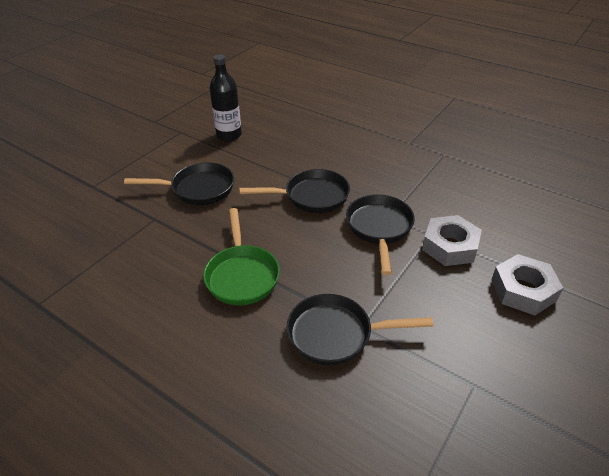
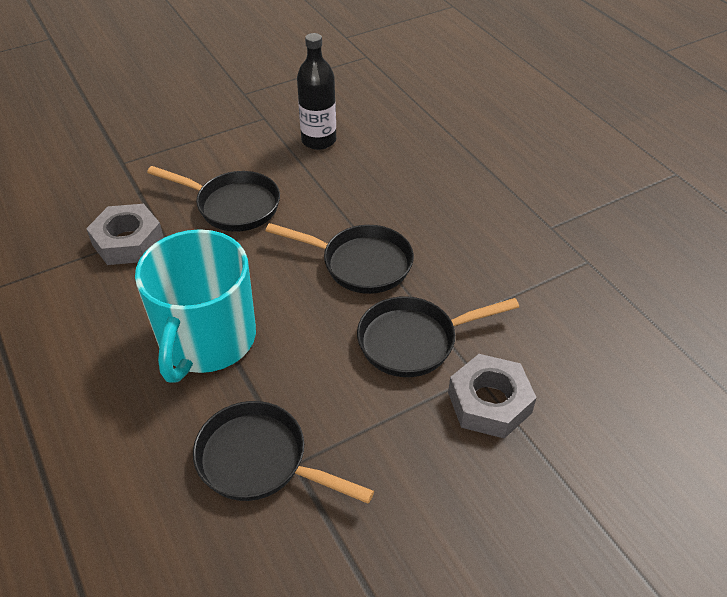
camera: 25 degrees right, 5 degrees up
green pan [203,208,280,305] -> turquoise mug [135,229,256,383]
black pan [346,194,415,275] -> black pan turned 135 degrees counterclockwise [357,296,519,377]
grey nut [491,254,563,315] -> grey nut moved to [86,204,164,265]

